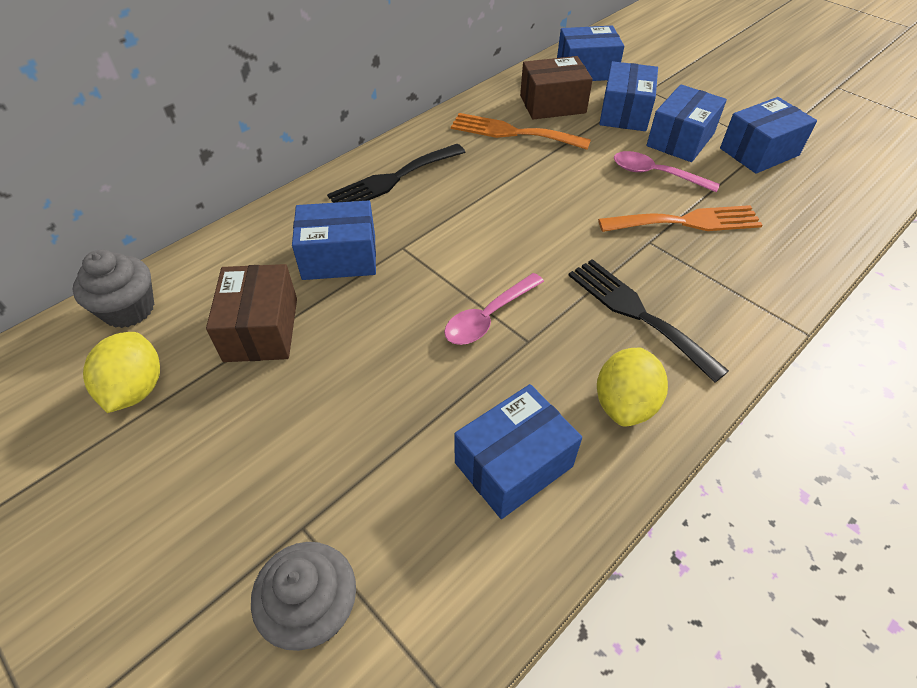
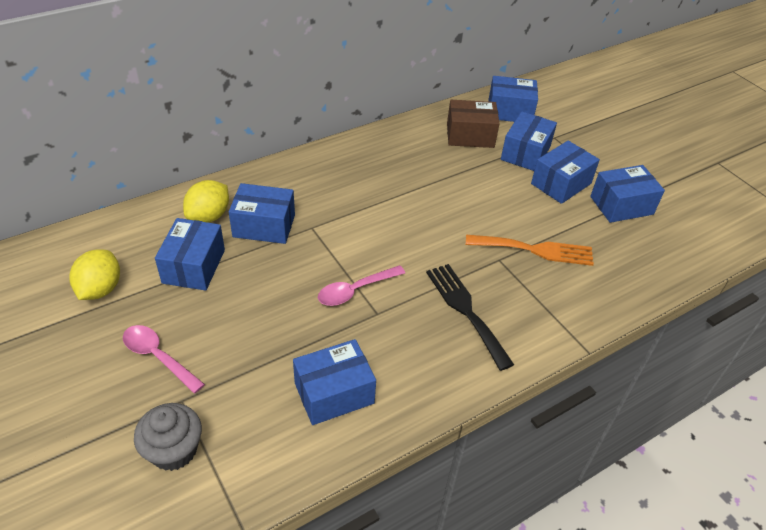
camera: 10 degrees right, 5 degrees down
grey cupcake [73,250,154,328] -> none
brown box [206,264,297,362] -> blue box [155,218,225,291]
black fork [327,144,465,203] -> none
orange fork [451,113,591,150] -> none
yellow lemon [597,347,668,427] -> yellow lemon moved to [183,180,229,223]
pink spoon [614,151,720,192] -> pink spoon moved to [123,325,205,394]

